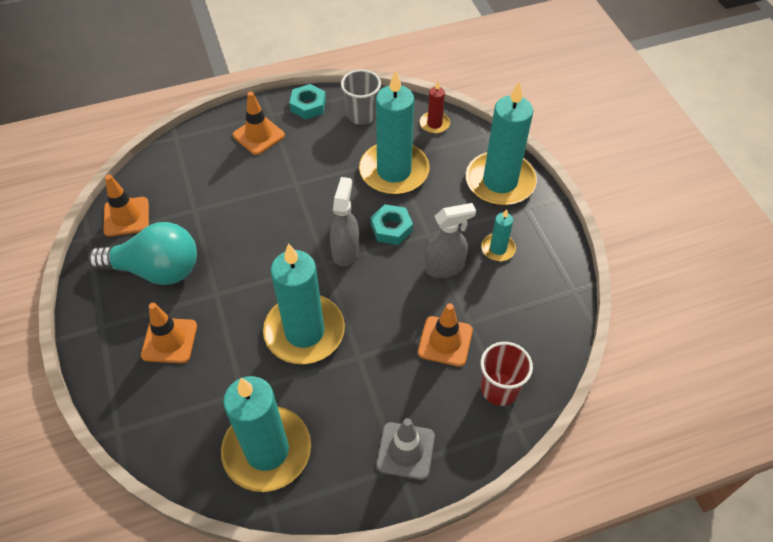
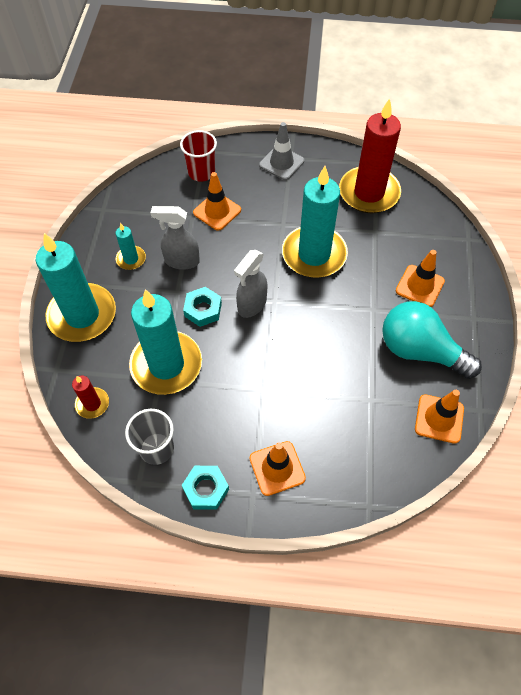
camera: 155 degrees left, 5 degrees up
turquoise candle [221,376,311,492] -> red candle [339,98,401,213]

